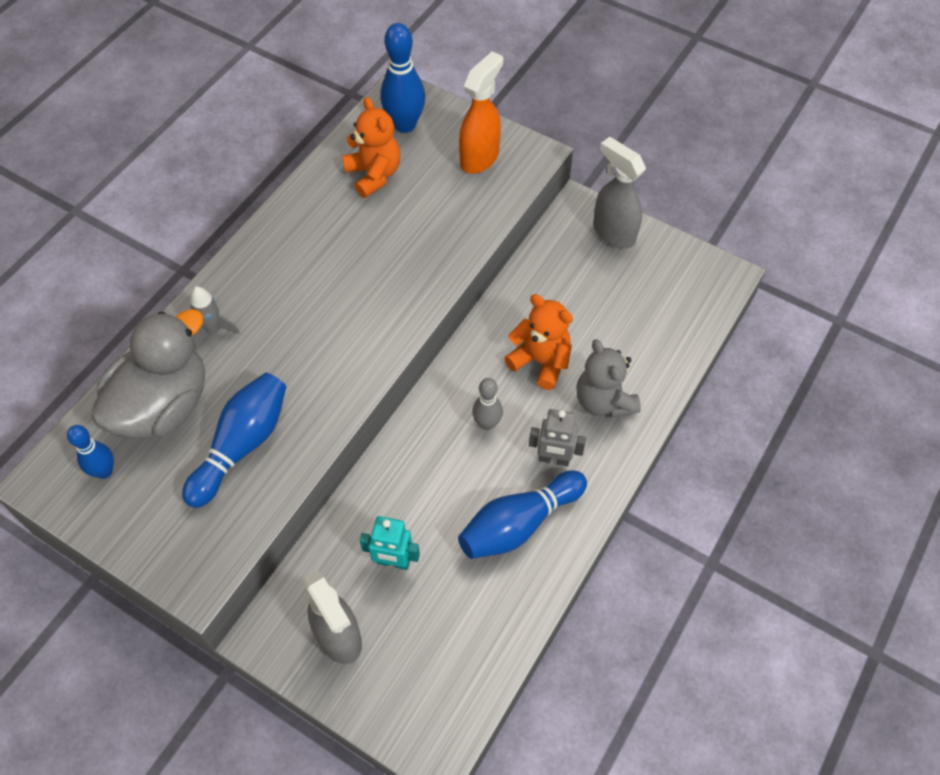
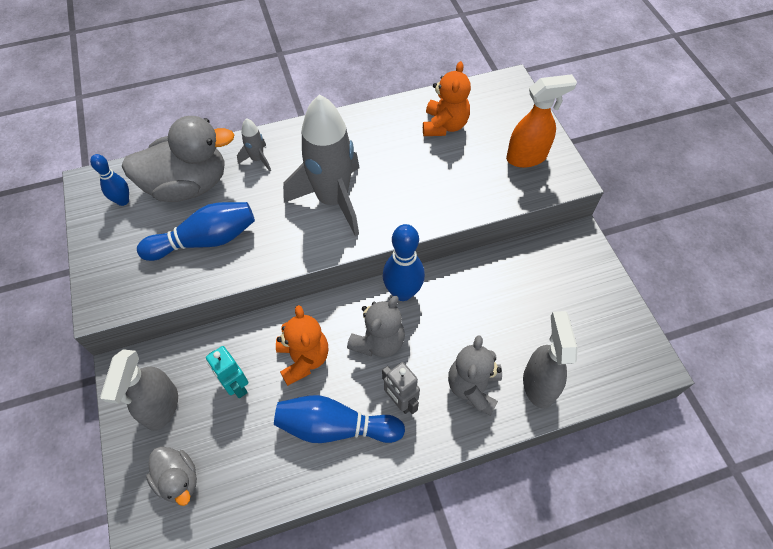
camera: 40 degrees right, 0 degrees up
blue bowling pin [380,23,425,133] -> blue bowling pin moved to [383,224,425,301]
grey bowling pin [472,378,503,430] -> grey teddy bear [347,296,405,357]
orange teddy bear [504,294,573,390] -> orange teddy bear moved to [276,305,328,386]
grey spray bottle [593,137,646,248] -> grey spray bottle moved to [523,311,577,409]
none -> grey duck [146,446,197,506]
none -> grey rocket [283,94,360,236]

